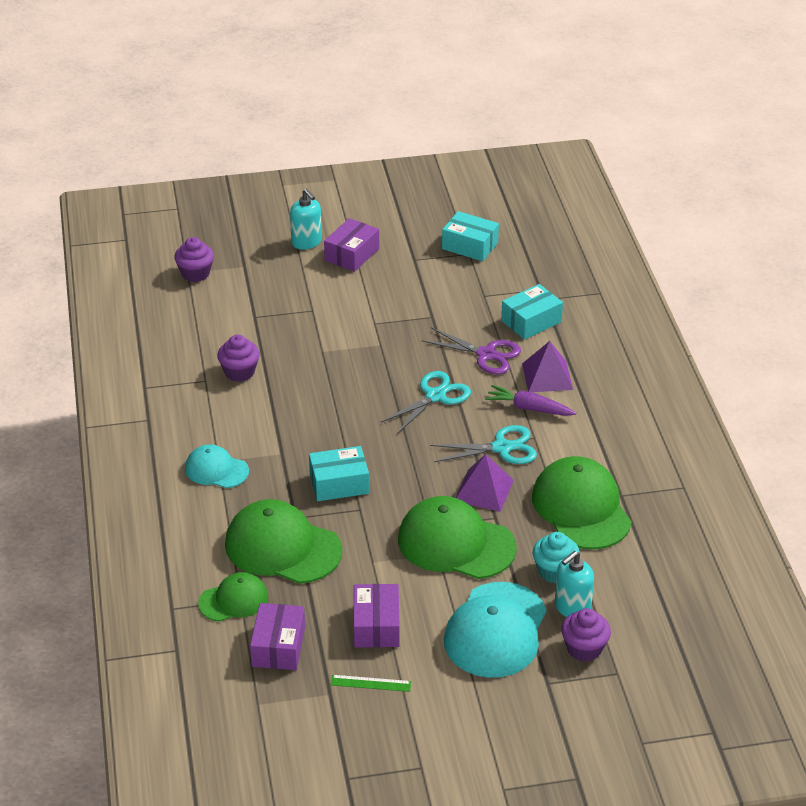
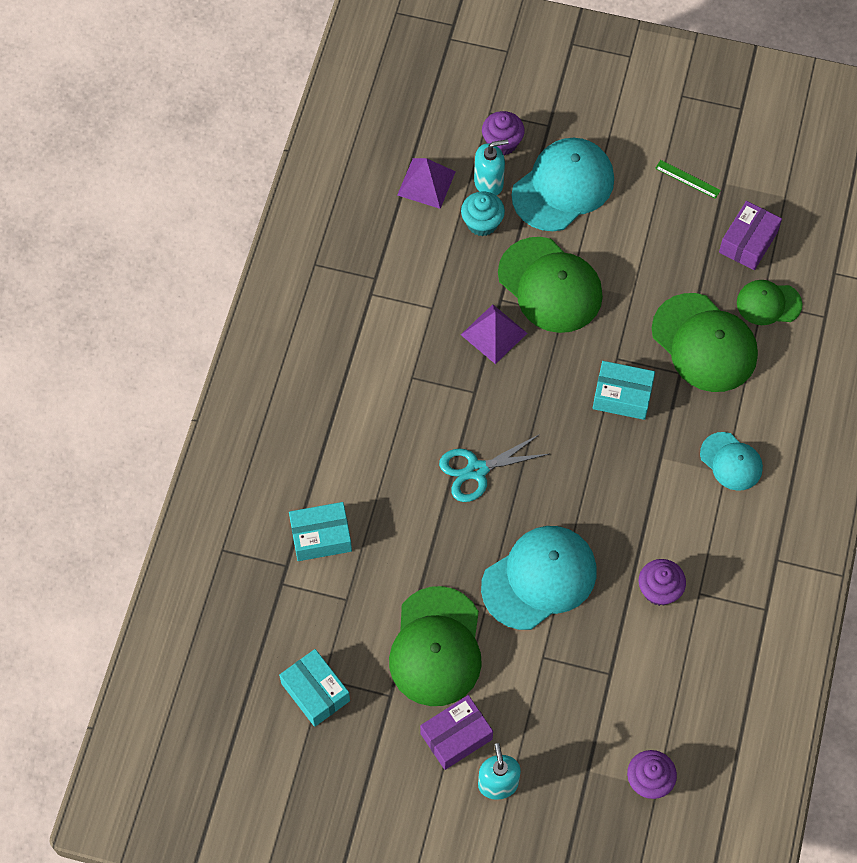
camera: 155 degrees left, 25 degrees up
purple box [354,584,400,648] -> none
purple scissors [422,327,521,374] -> none
turquoise scissors [430,425,537,464] -> none
purple carrot [485,385,576,416] -> none
purple pyramid [522,341,573,392] -> purple pyramid moved to [397,158,456,209]
green cap [532,456,632,549] -> green cap moved to [389,586,482,706]
none -> turquoise cap [481,526,596,630]

